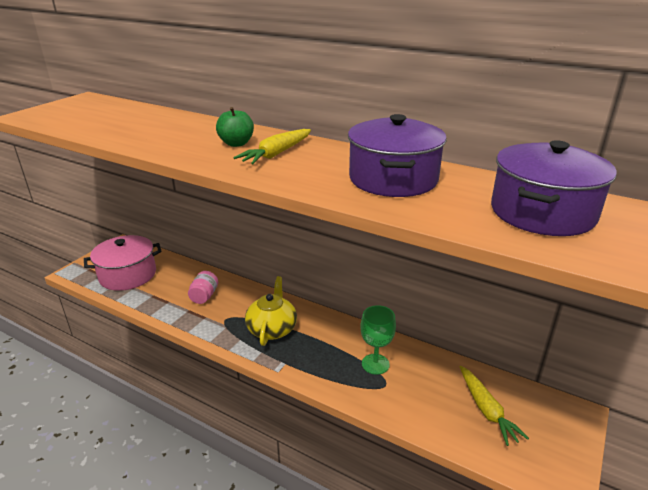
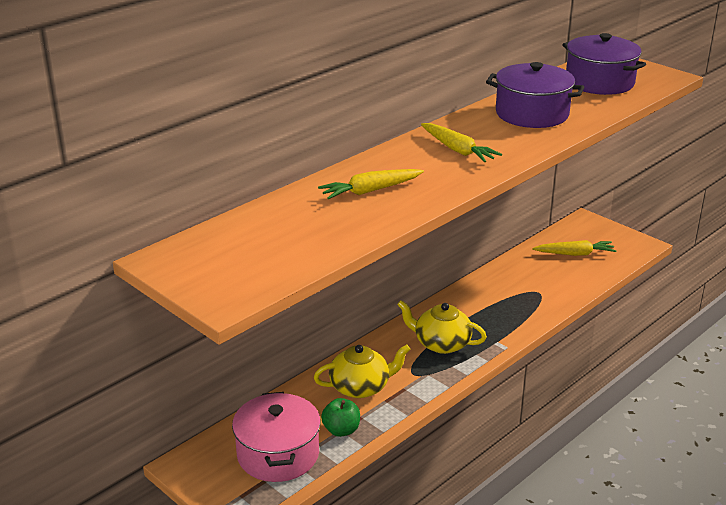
camera: 75 degrees left, 0 degrees up
pink jar [188,271,218,304] -> yellow teapot [314,345,411,398]
green apple [216,107,254,147] -> green apple moved to [321,398,360,437]
green goblet [360,305,396,375] -> none
none -> yellow carrot [318,169,424,199]

